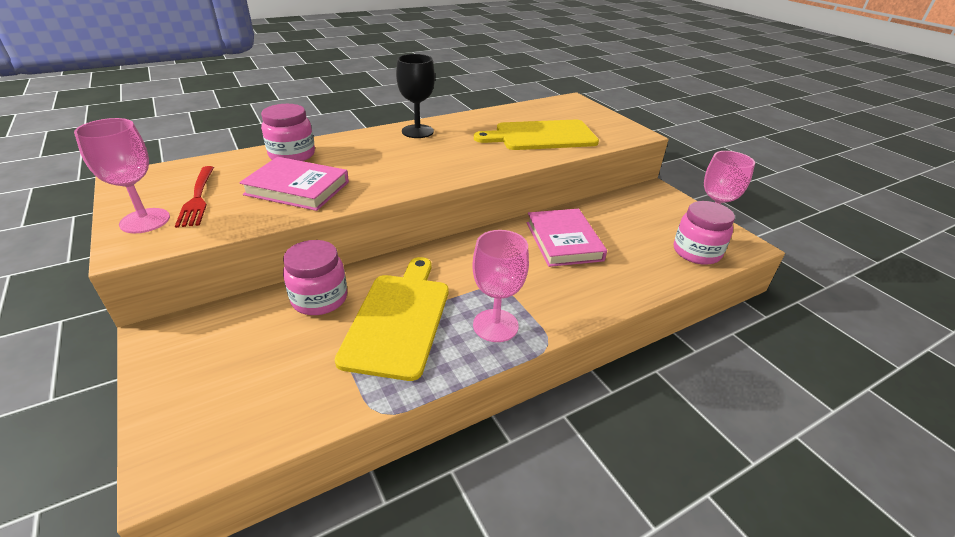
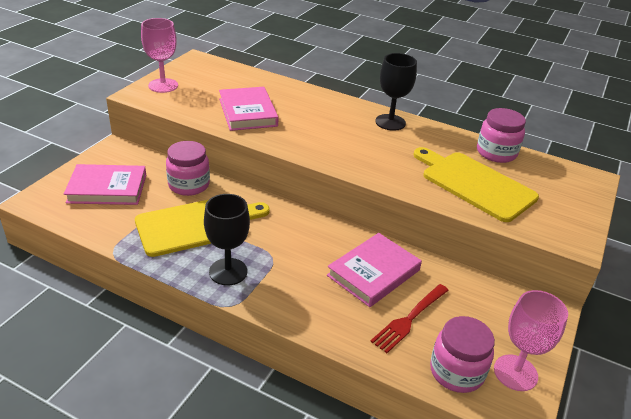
camera: 55 degrees right, 0 degrees up
red fork [175,166,214,228] -> red fork moved to [370,284,449,353]
pink jar [261,104,315,161] -> pink jar moved to [477,108,526,163]
pink goblet [472,230,529,342] -> black goblet [204,194,250,285]
none -> pink book [64,164,146,205]

